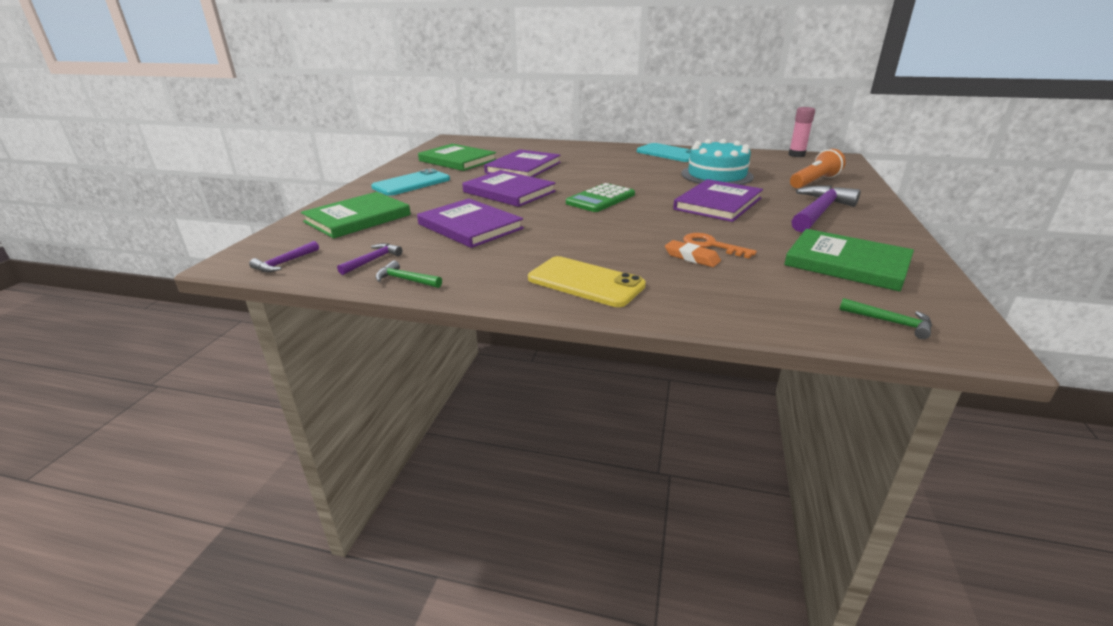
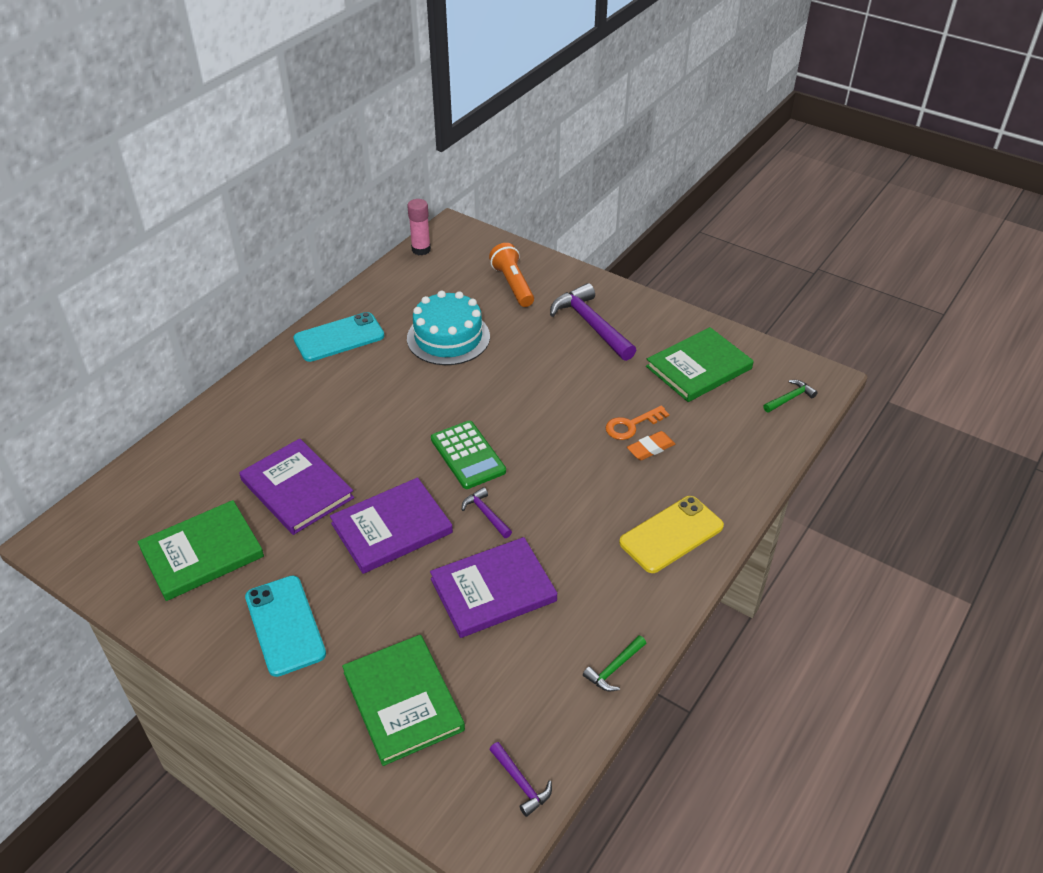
camera: 70 degrees left, 15 degrees up
purple hammer [337,243,402,275] -> purple hammer moved to [462,487,512,538]
purple book [673,179,763,222] -> none

